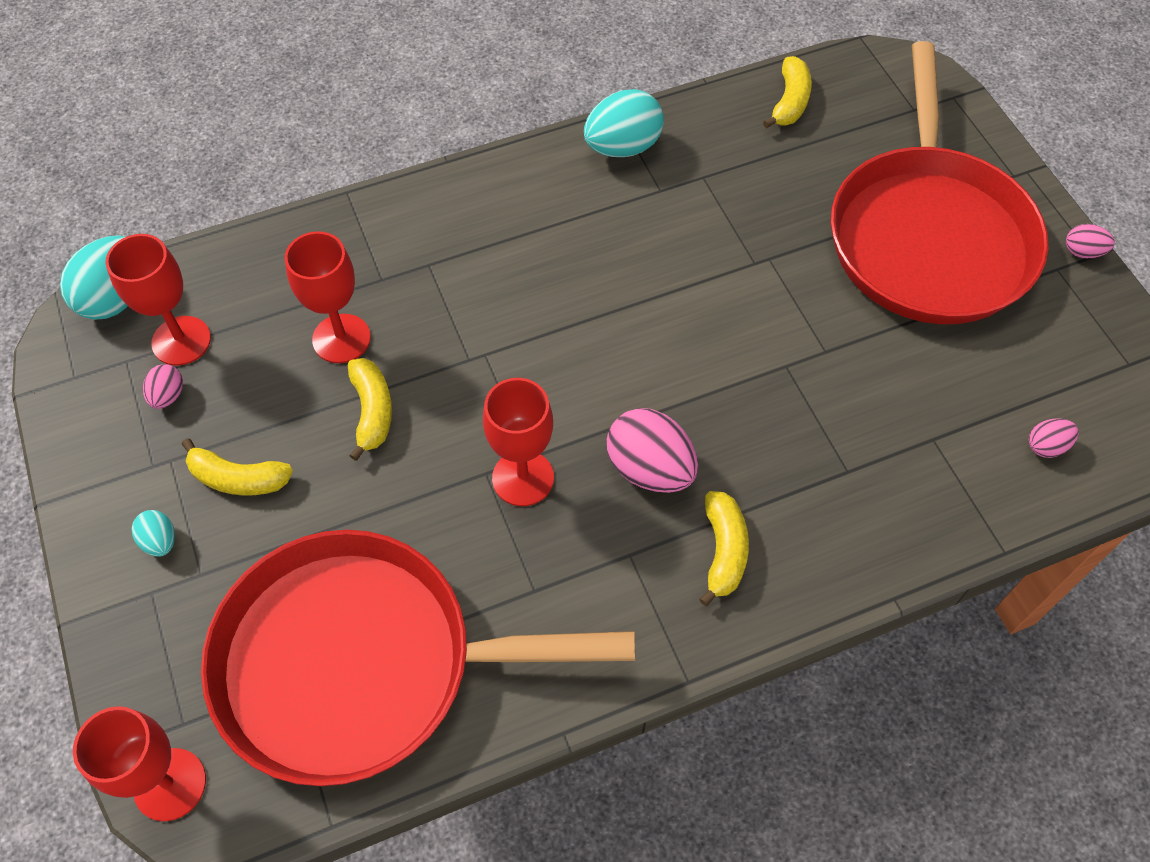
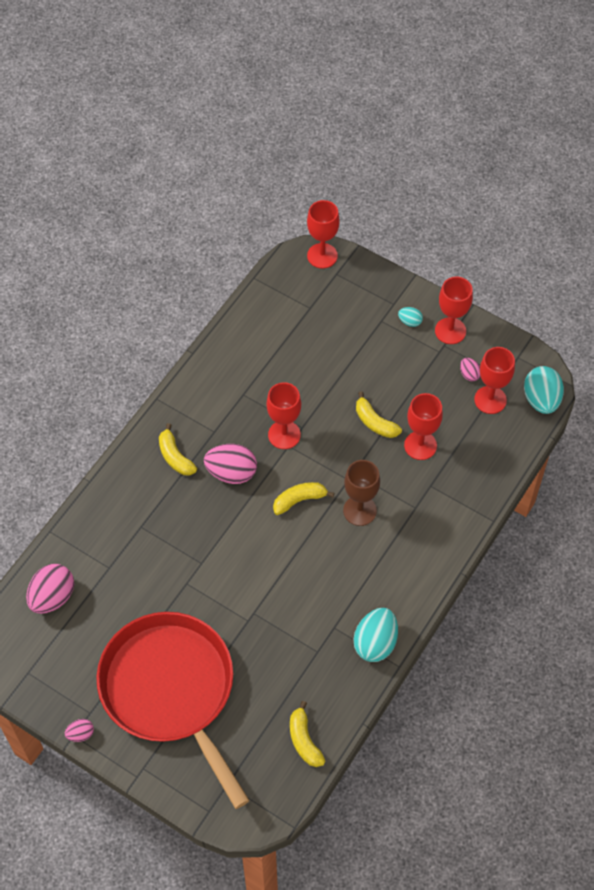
camera: 145 degrees right, 0 degrees up
yellow banana [182,438,293,495] -> yellow banana moved to [273,482,334,515]
red pan [201,530,635,786] -> none
pink egg [1029,418,1079,458] -> pink egg [26,564,74,614], size x1.98
none -> brown goblet [343,460,380,526]
none -> red goblet [435,277,473,344]

